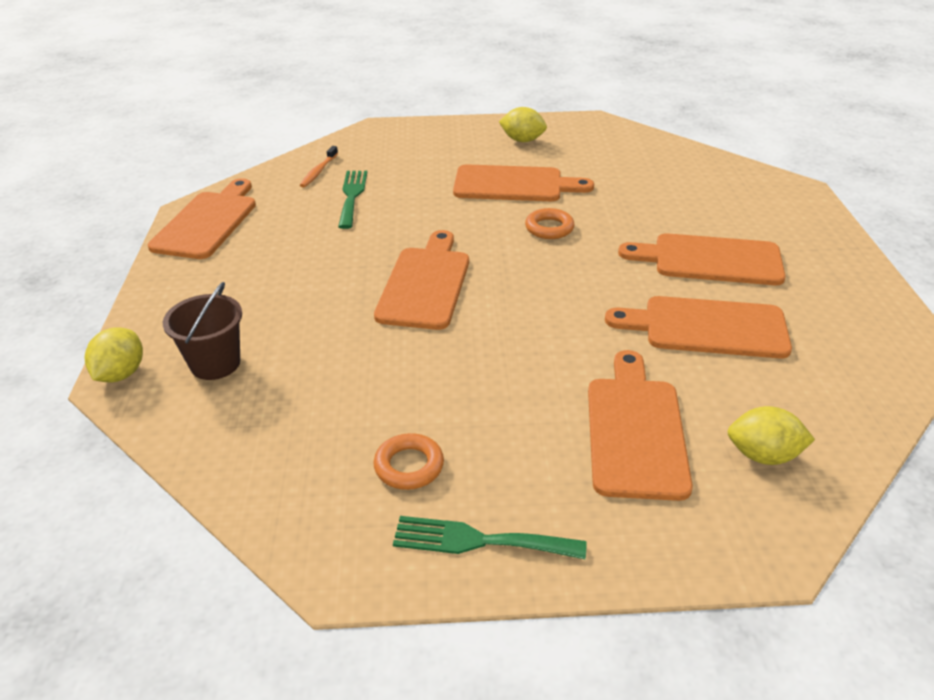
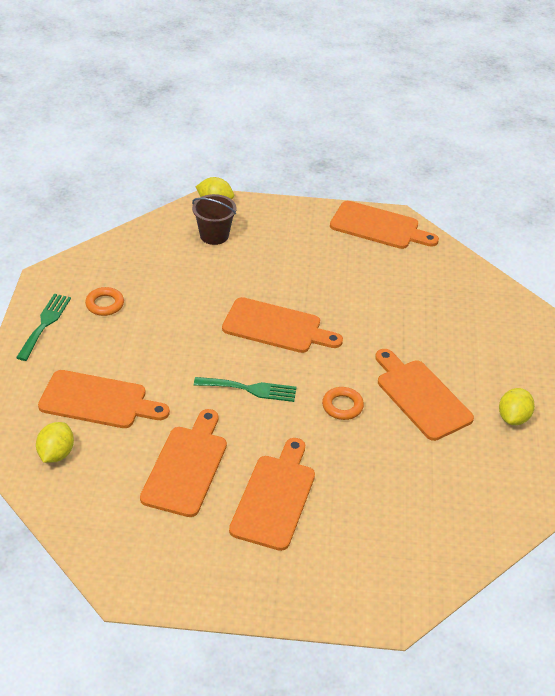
camera: 95 degrees right, 5 degrees up
orange toothbrush [300,146,338,188] -> none
green fork [338,171,367,229] -> green fork moved to [194,377,297,402]
orange cutting board [453,164,594,201] -> orange cutting board turned 135 degrees clockwise [375,349,474,441]

